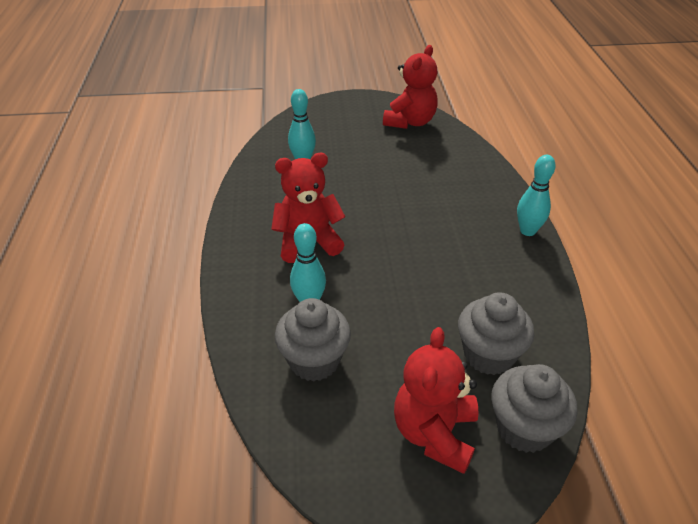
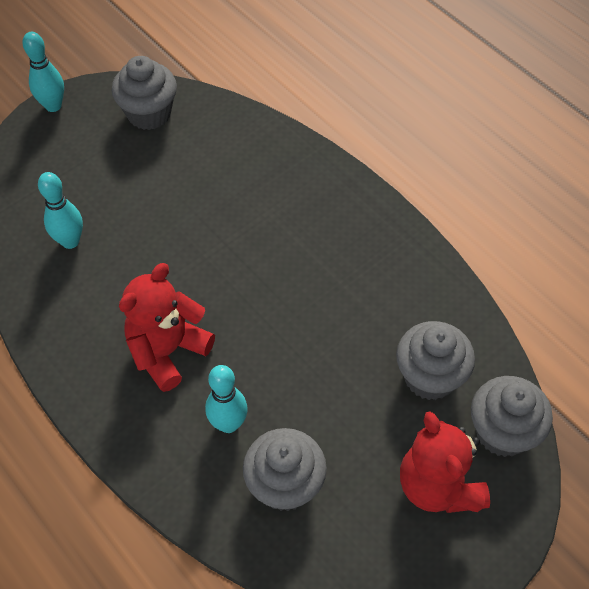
camera: 35 degrees left, 15 degrees up
red teddy bear [383,45,438,129] -> grey cupcake [111,56,177,130]
turquoise bowling pin [517,155,556,236] -> turquoise bowling pin moved to [22,32,64,112]

